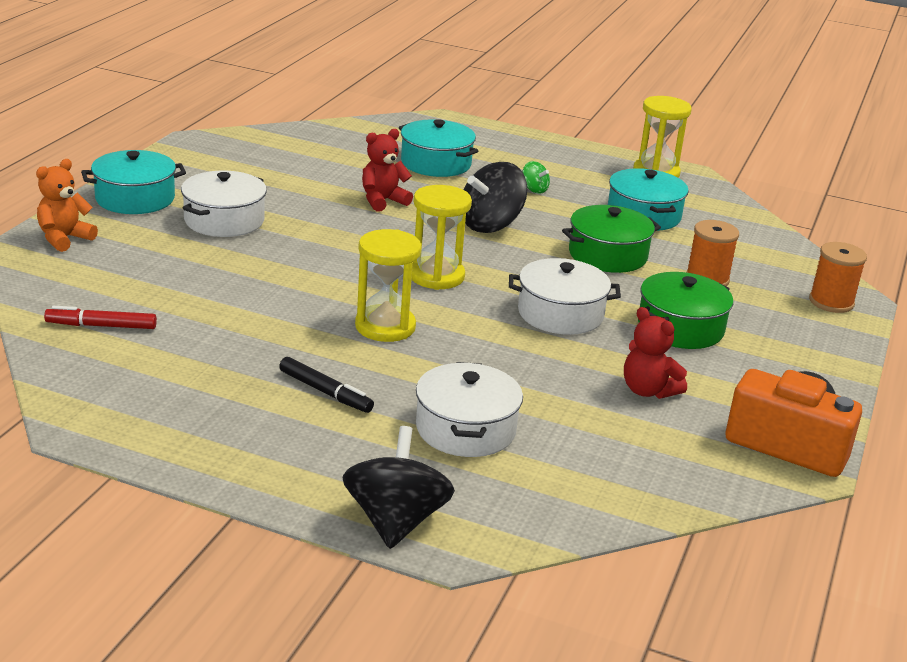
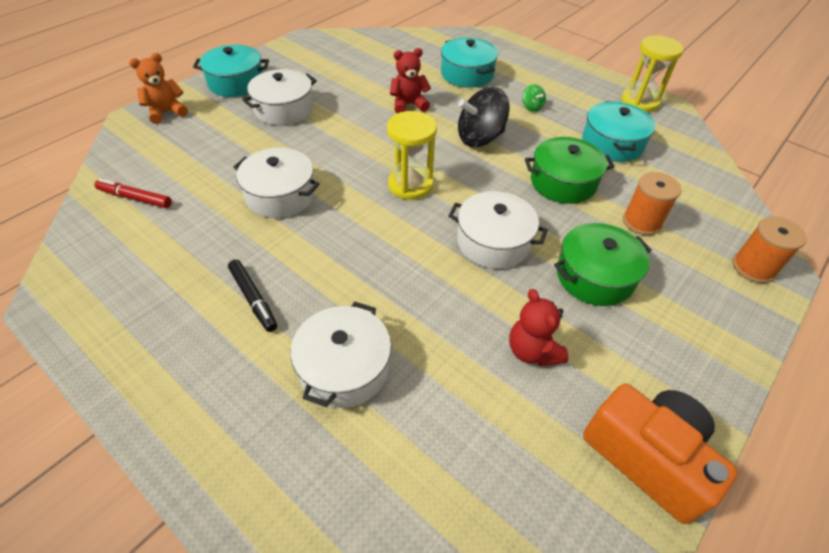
camera: 20 degrees right, 20 degrees up
black spinning top [343,426,455,549] -> none
yellow hourglass [355,229,422,342] -> none
none -> white pot [234,148,320,218]

